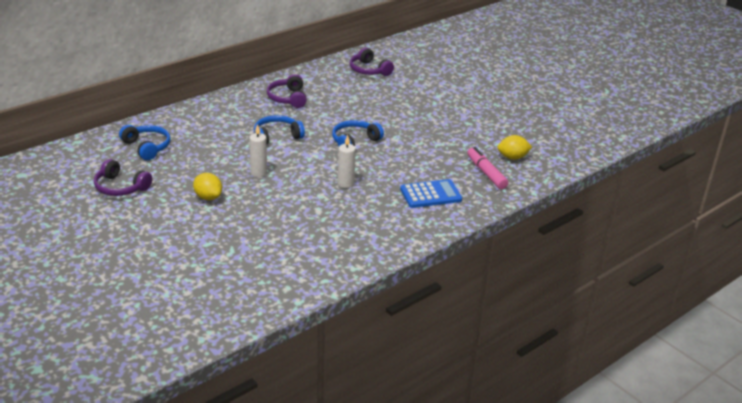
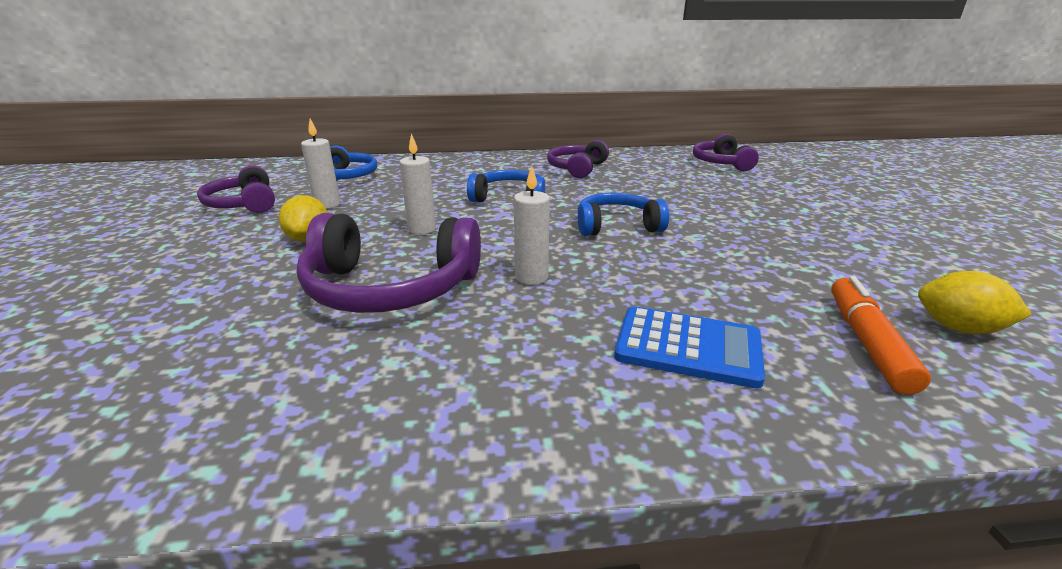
camera: 35 degrees right, 5 degrees down
pink marker [467,147,508,189] -> orange marker [831,276,931,395]
none -> purple headphones [297,213,481,313]
none -> white candle [301,119,340,209]

